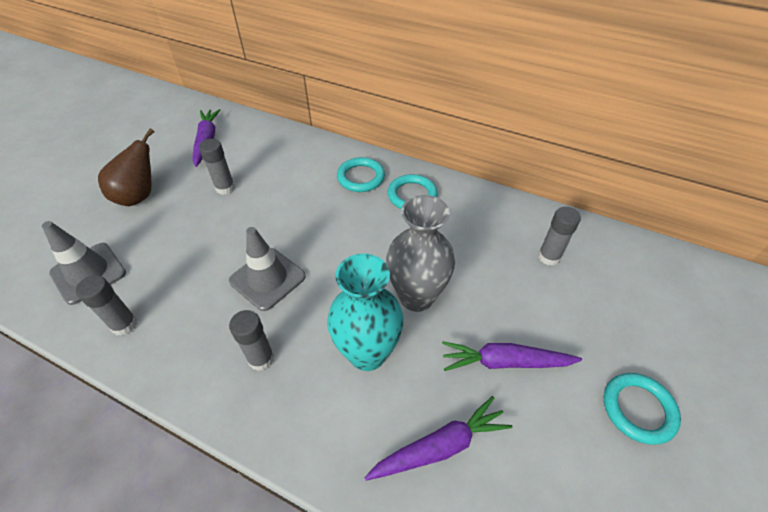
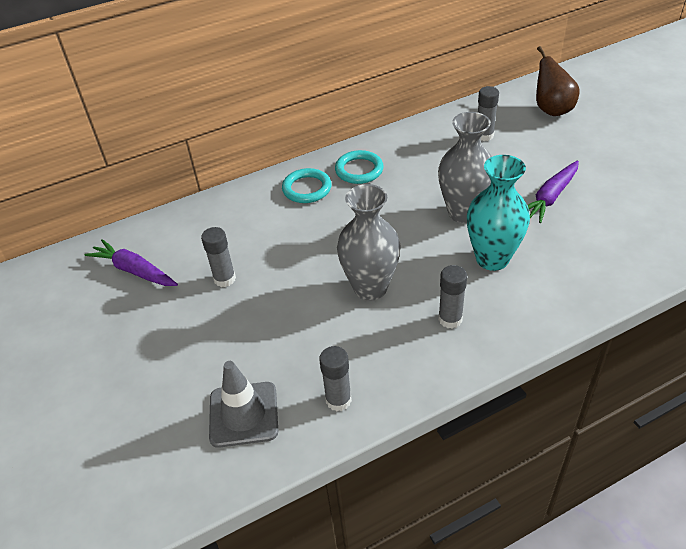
camera: 50 degrees left, 5 degrees down
brown pear [98,128,154,206] -> brown pear moved to [536,46,579,116]
grey traffic cone [229,227,306,311] -> grey vase [337,184,401,301]
purple carrot [364,396,512,481] -> none
turquoise ring [604,373,681,445] -> none

